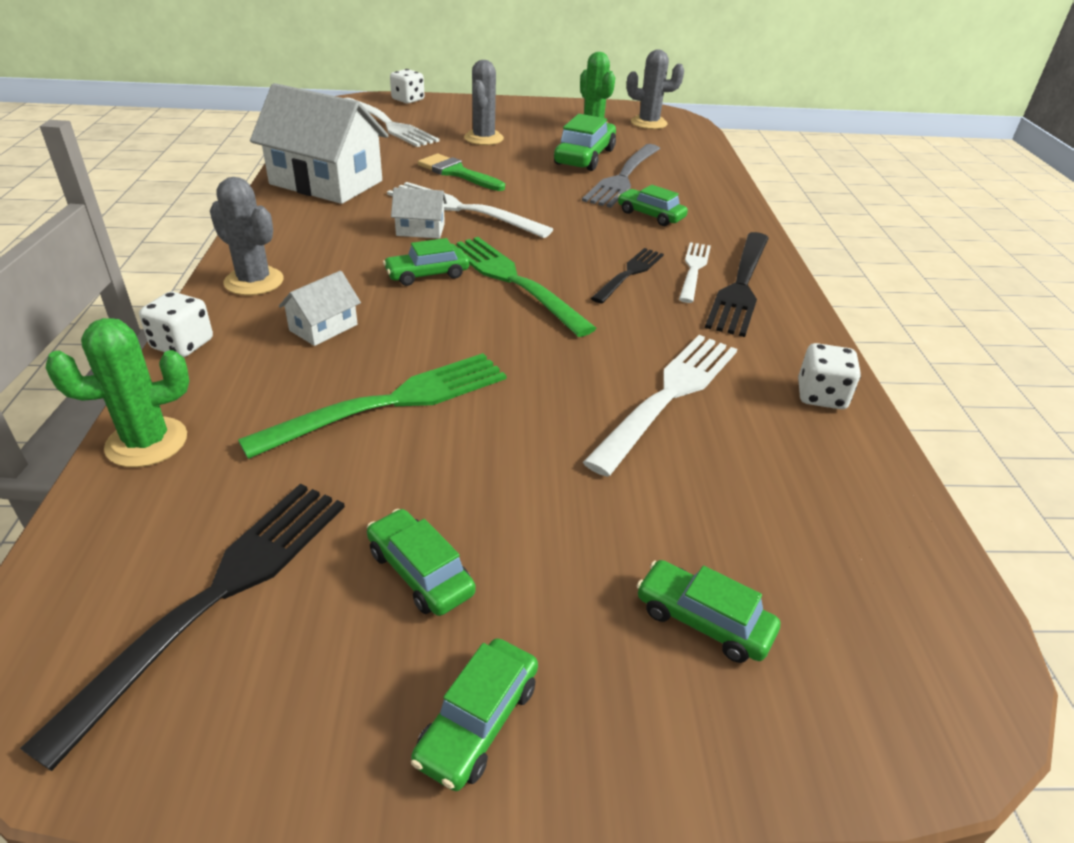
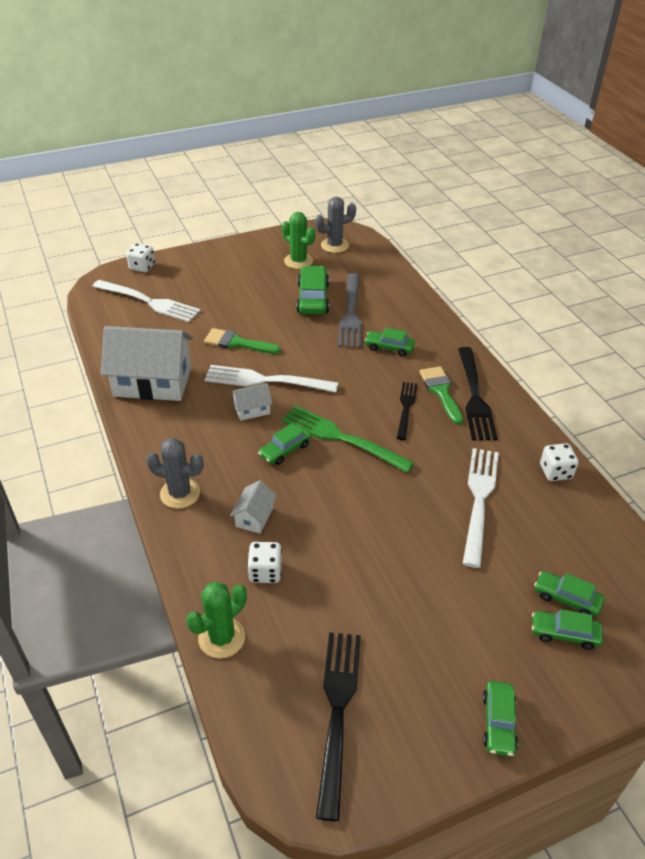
camera: 20 degrees left, 5 degrees up
white dice [139,292,213,357] -> white dice moved to [247,542,282,583]
green fork [238,353,507,459] -> none
green car [367,509,476,616] -> green car moved to [534,571,605,616]
grey cactus [464,60,504,145] -> none
white fork [679,242,711,303] -> green brush [419,366,463,425]

